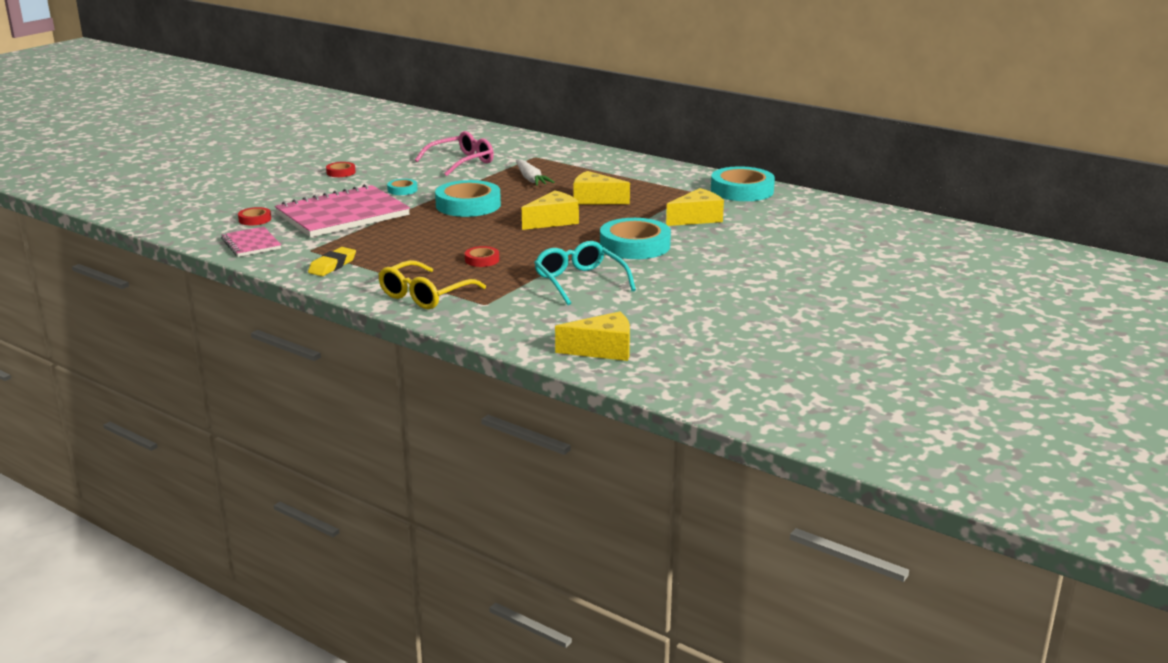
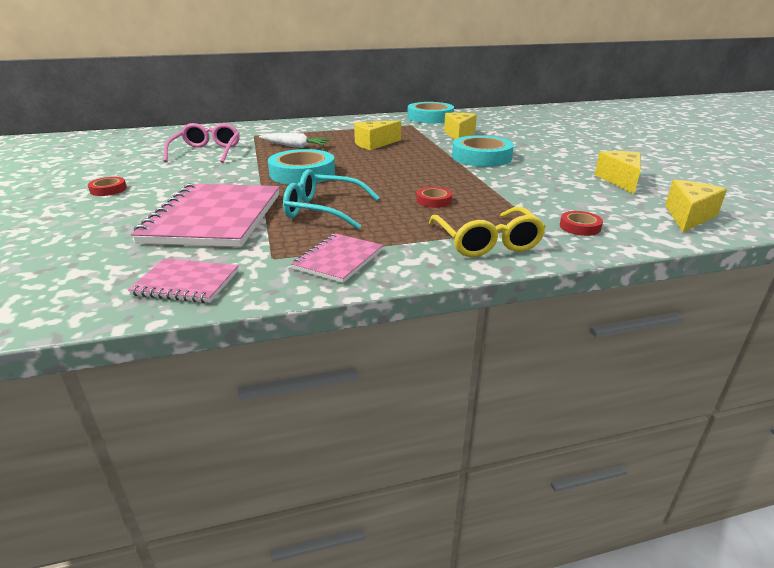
camera: 50 degrees left, 5 degrees up
red tape [238,207,271,225] -> red tape moved to [560,211,603,236]
yellow eraser [308,247,356,276] -> pink notebook [291,233,383,283]
turquoise tape [387,179,418,195] -> none
yellow cheese [522,190,579,230] -> yellow cheese moved to [594,151,641,194]
turquoise glasses [534,241,636,305] -> turquoise glasses moved to [283,169,380,230]

